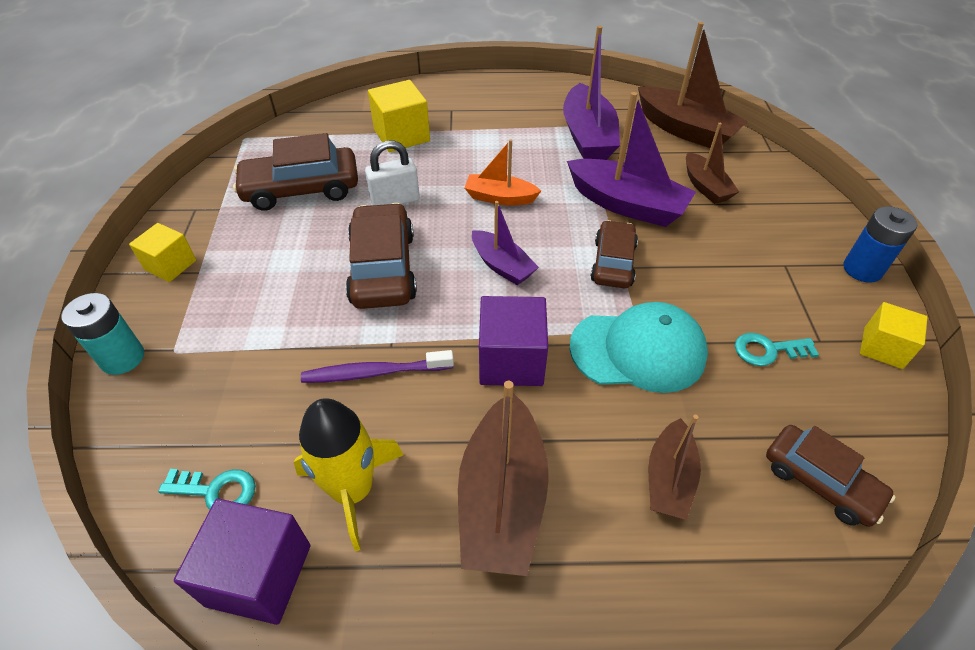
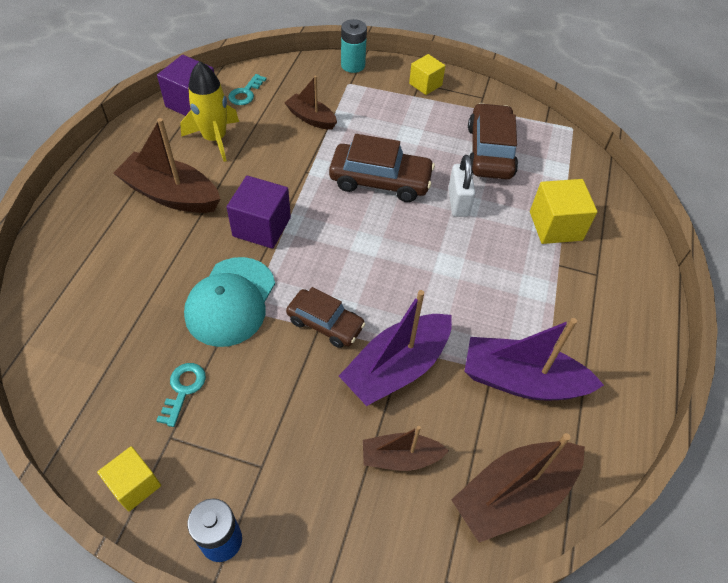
camera: 105 degrees right, 5 degrees up
purple toothbrush [301,350,454,383] -> none
orange boat [464,139,541,205] -> none
purple boat [472,201,539,285] -> none
brown boat [648,415,701,520] -> brown boat moved to [284,76,337,130]
brown car [766,425,896,527] -> none

